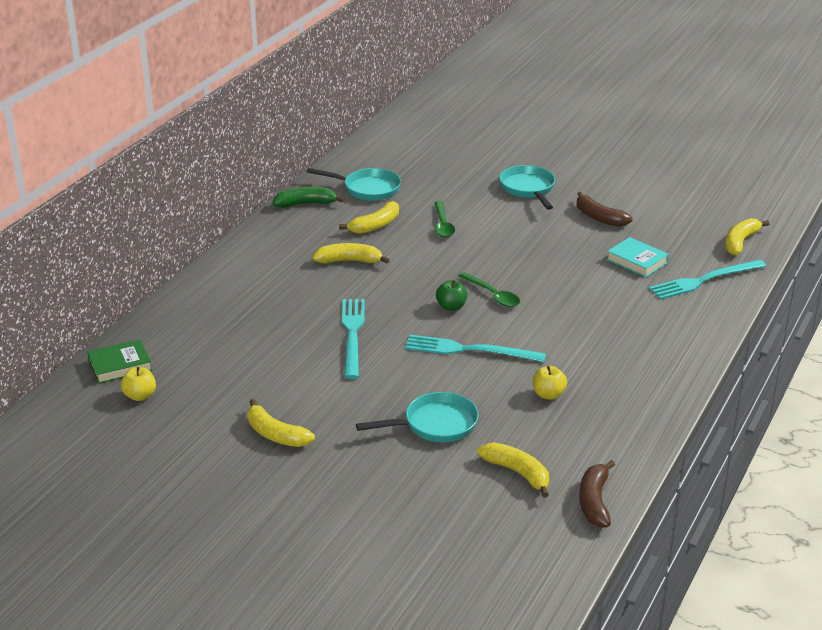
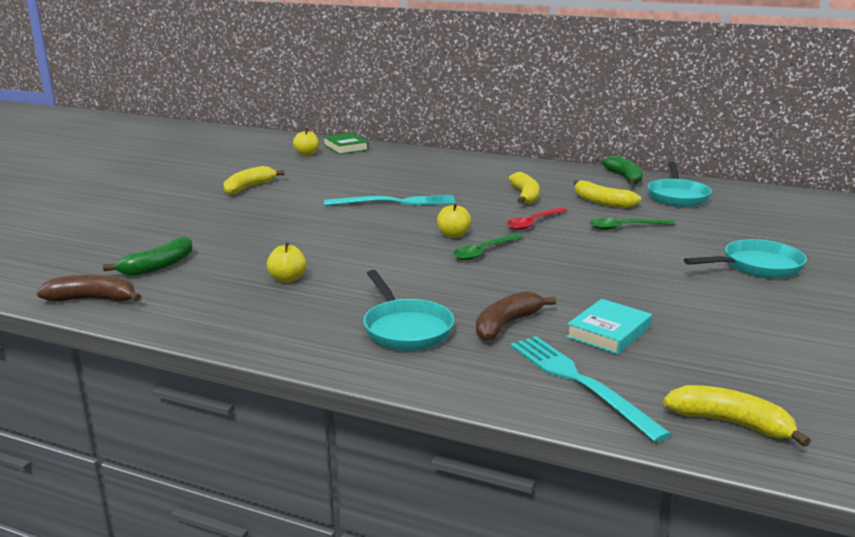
camera: 85 degrees right, 10 degrees down
turquoise pan [356,392,479,442] -> turquoise pan moved to [363,270,454,351]
turquoise fork [405,335,546,362] -> none
green apple [436,280,467,311] -> yellow apple [437,203,471,238]
yellow banana [477,443,549,498] -> green banana [103,236,193,276]
brown banana [577,192,633,227] -> brown banana moved to [476,291,556,341]
none -> red spoon [507,207,567,230]

